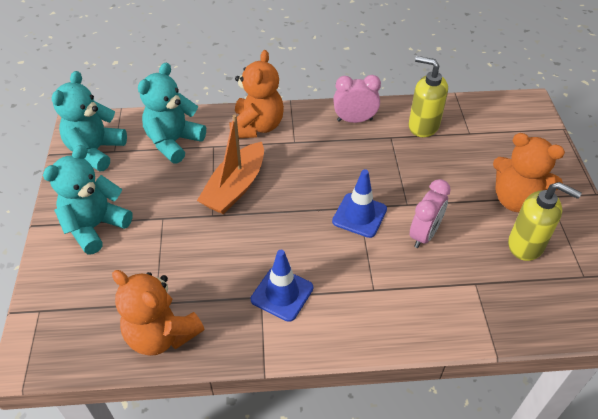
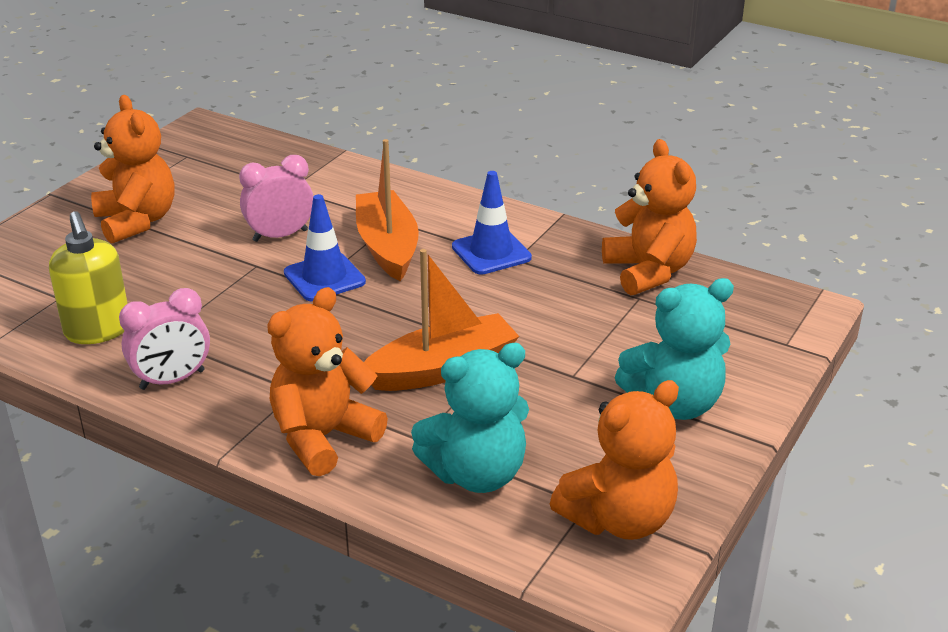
camera: 145 degrees left, 15 degrees down
turquoise teddy bear [52,71,127,171] -> orange teddy bear [550,380,679,540]
pink clock [333,75,381,123] -> pink clock turned 60 degrees counterclockwise [119,288,210,390]
yellow soap dispenser [508,182,582,261] -> none
none -> orange boat [356,139,419,281]

